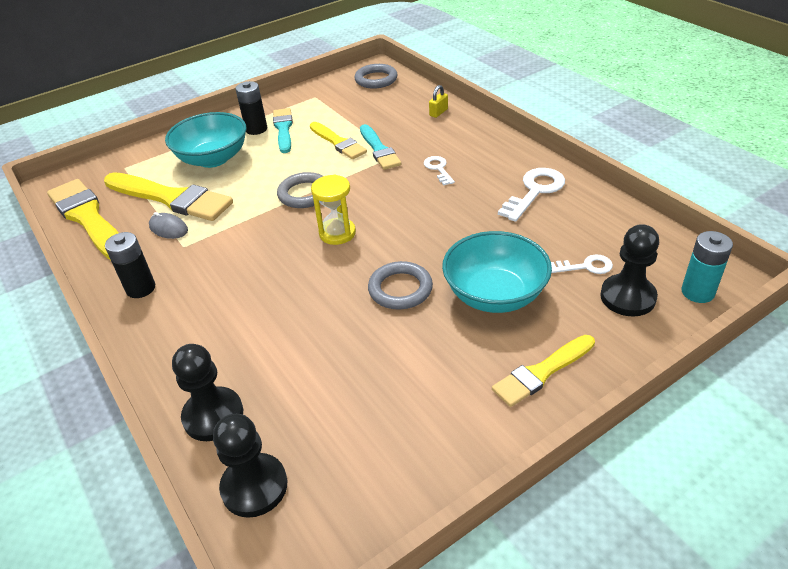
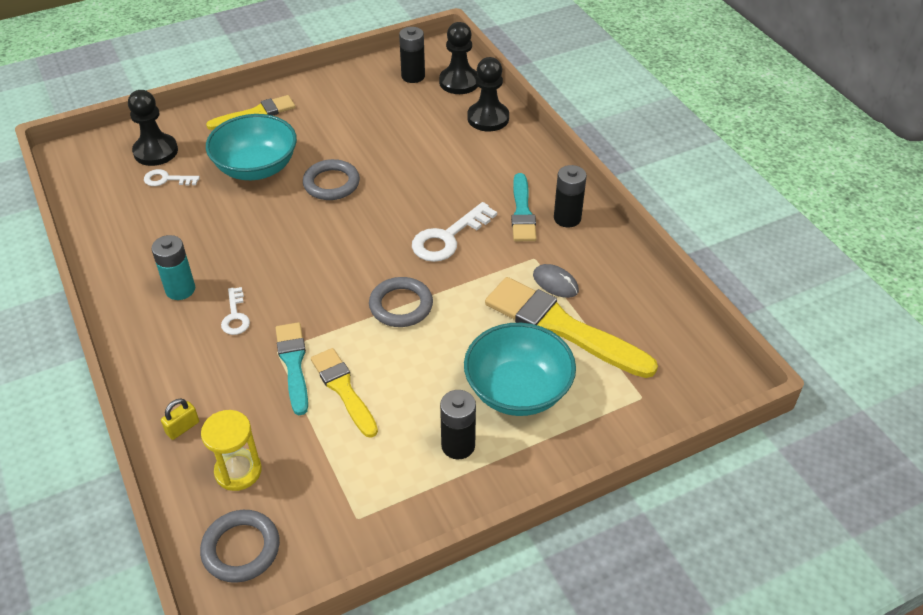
camera: 175 degrees left, 5 degrees up
yellow brush [47,179,119,260] -> none
turquoise brush [273,108,293,153] -> turquoise brush moved to [511,173,537,241]
yellow hourglass [311,175,356,245] -> yellow hourglass moved to [201,410,262,491]
white key [498,168,565,222] -> white key moved to [412,202,497,262]
turquoise battery [682,231,733,303] -> turquoise battery moved to [151,235,195,300]
none -> black battery [399,27,425,83]

